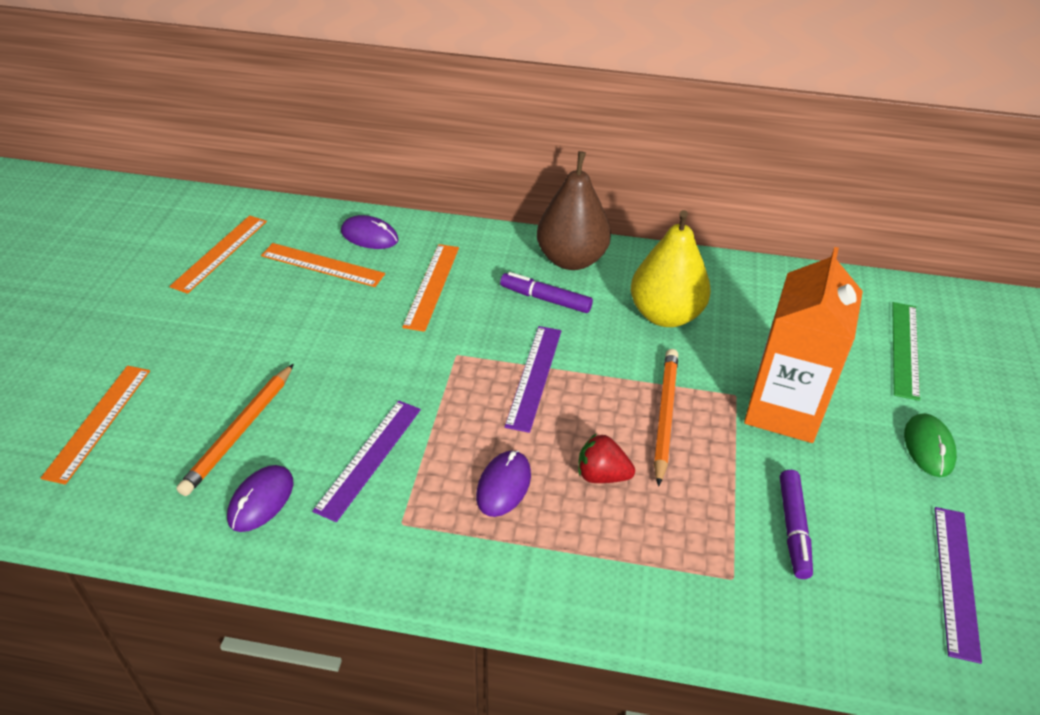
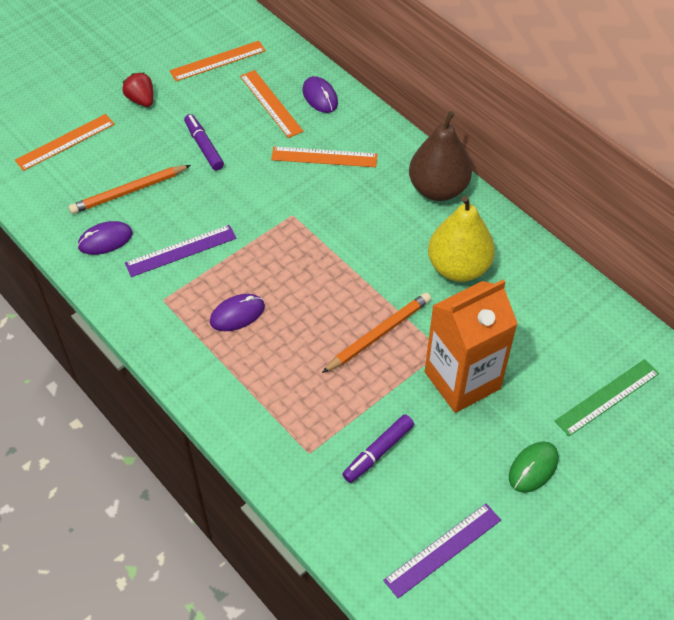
camera: 40 degrees right, 10 degrees up
orange ruler [402,244,459,332] -> orange ruler turned 45 degrees clockwise [271,146,377,167]
purple marker [500,272,593,313] -> purple marker moved to [184,114,224,170]
purple ruler [505,326,561,433] -> none
red strawberry [578,433,635,483] -> red strawberry moved to [122,72,153,107]

